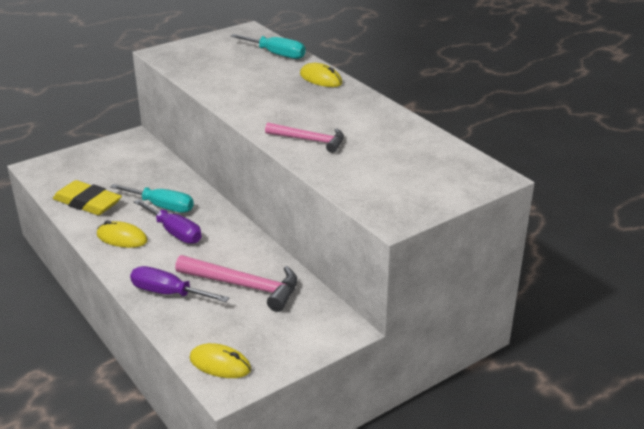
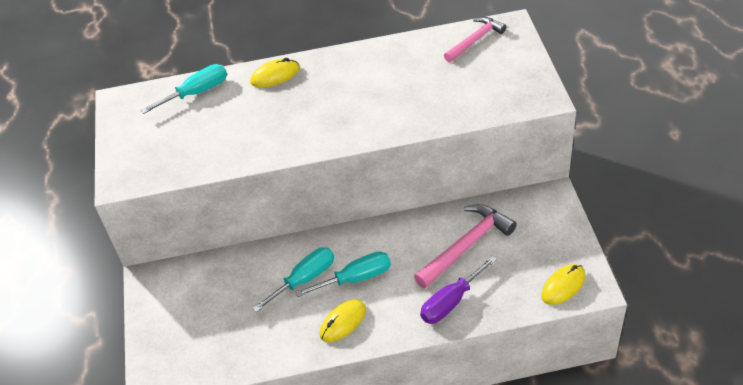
camera: 60 degrees left, 15 degrees up
yellow eraser [53,180,122,215] -> none
purple screwdriver [134,199,202,244] -> turquoise screwdriver [296,251,391,297]
pink hammer [265,123,344,153] -> pink hammer moved to [444,17,506,62]

